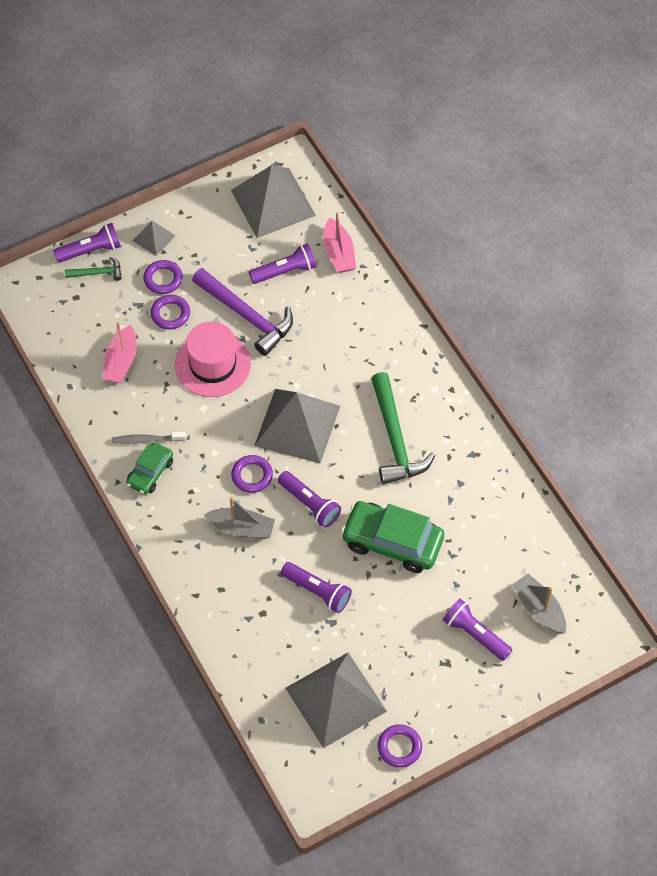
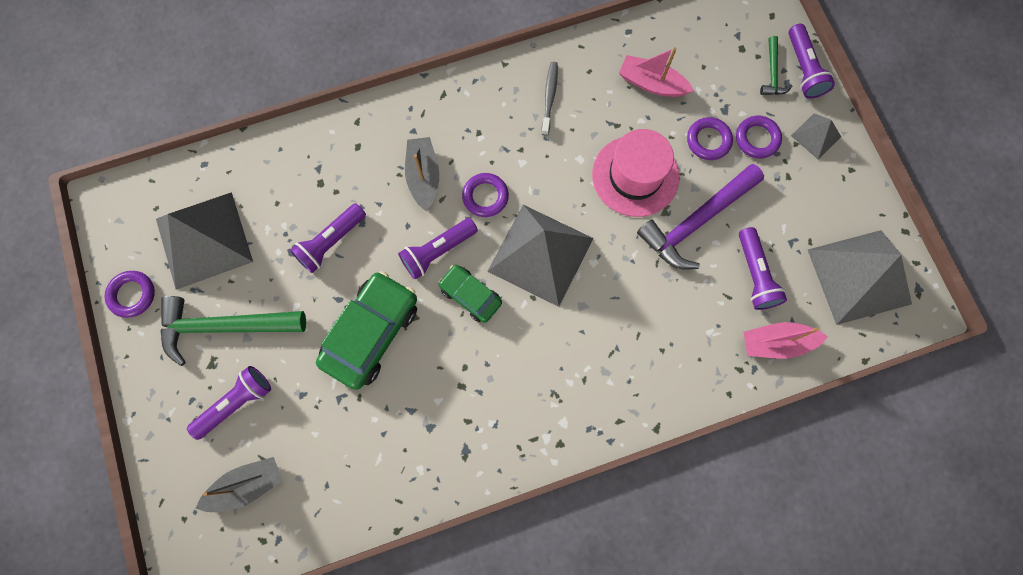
camera: 100 degrees right, 15 degrees up
green car [126,442,173,494] -> green car moved to [438,265,502,323]
grey boat [204,497,275,539] -> grey boat turned 150 degrees clockwise [405,137,439,211]
green hammer [371,372,435,484] -> green hammer moved to [161,296,306,366]

